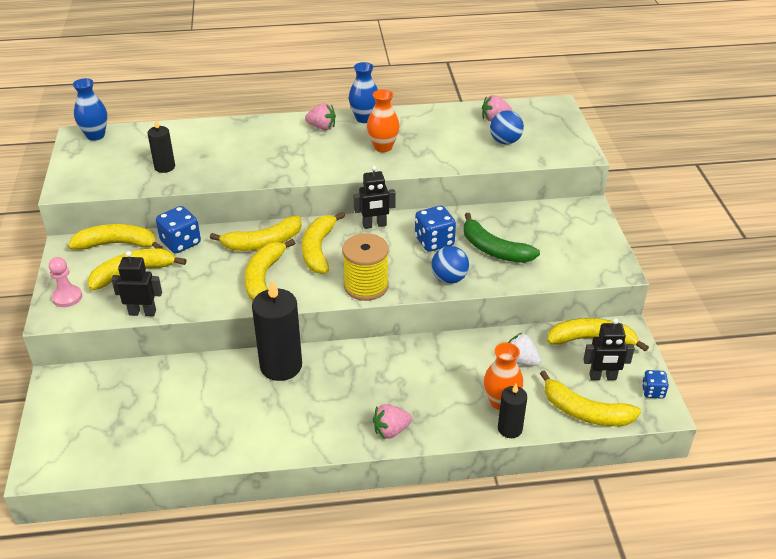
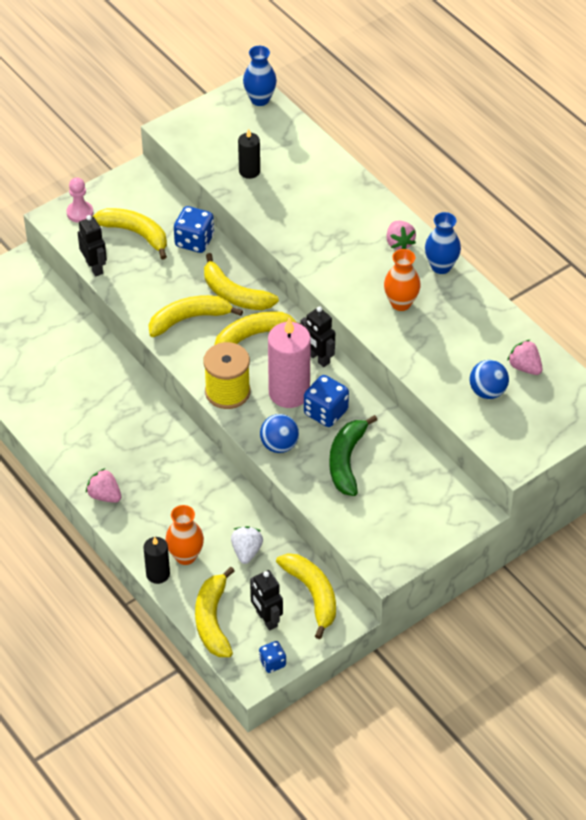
camera: 60 degrees right, 10 degrees up
yellow banana [68,224,163,250] -> none
black candle [252,280,302,381] -> none
none -> pink candle [268,318,311,408]

